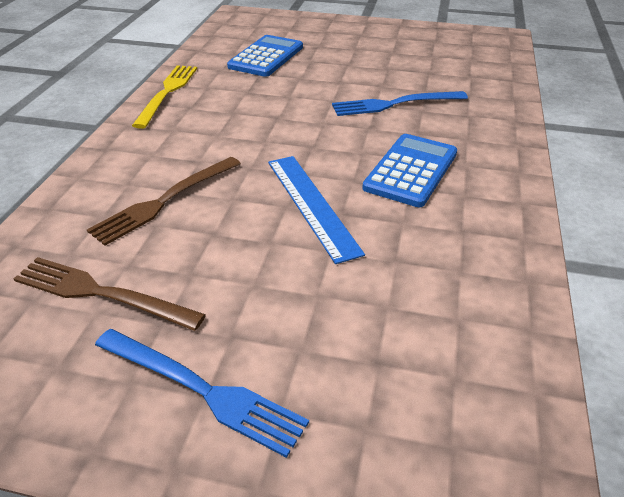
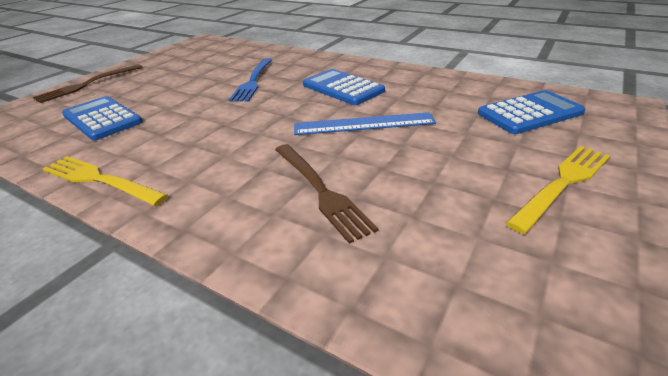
camera: 70 degrees left, 5 degrees down
brown fork [14,257,206,331] -> brown fork moved to [33,64,142,103]
blue fork [95,329,309,458] -> yellow fork [506,146,611,234]
none -> blue calculator [478,90,586,134]

